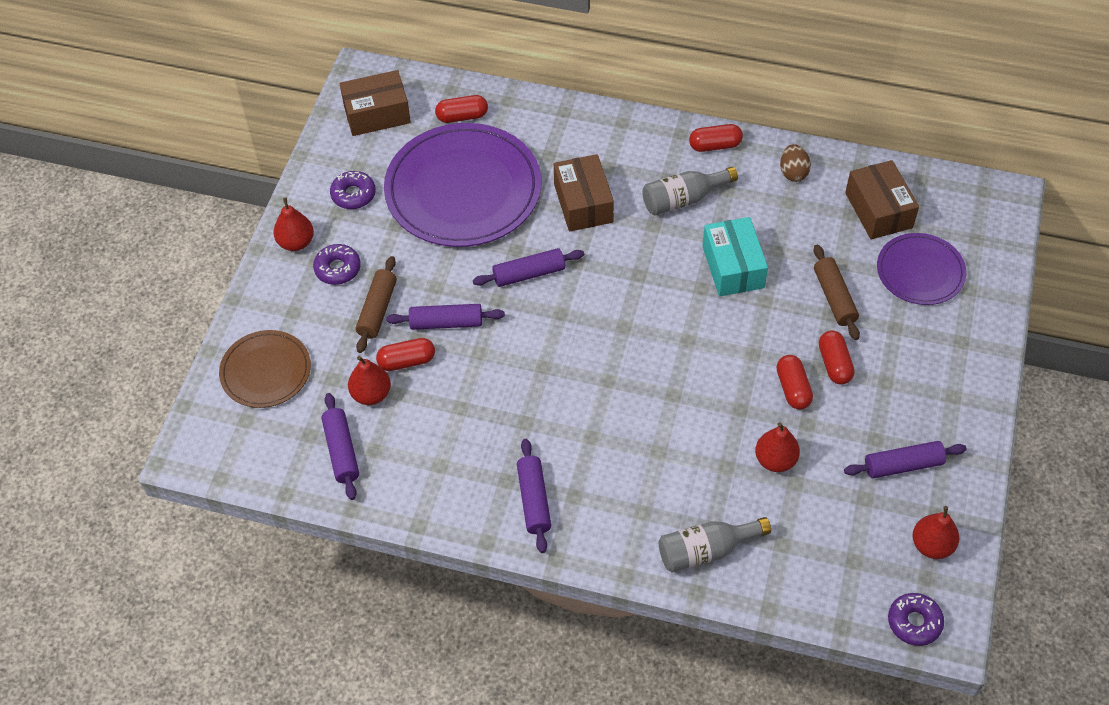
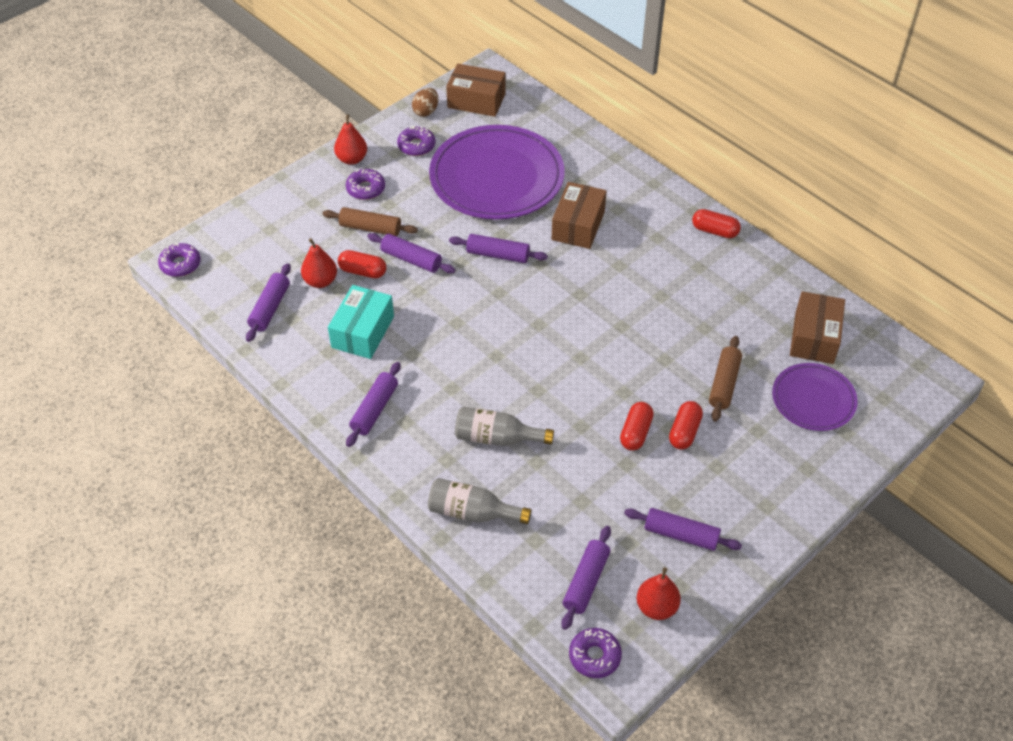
camera: 30 degrees right, 5 degrees down
brown plate [219,330,311,408] -> none
brown rolling pin [356,256,397,353] -> brown rolling pin turned 60 degrees clockwise [322,207,418,236]
red capsule [435,95,488,123] -> none
grey bottle [642,167,738,215] -> grey bottle moved to [455,407,554,446]
turquoise box [702,217,768,296] -> turquoise box moved to [328,285,394,359]
red pear [755,422,800,472] -> none
brown egg [780,144,811,182] -> brown egg moved to [412,88,438,117]
none -> purple donut [158,243,201,277]
none -> purple rolling pin [562,526,611,630]

